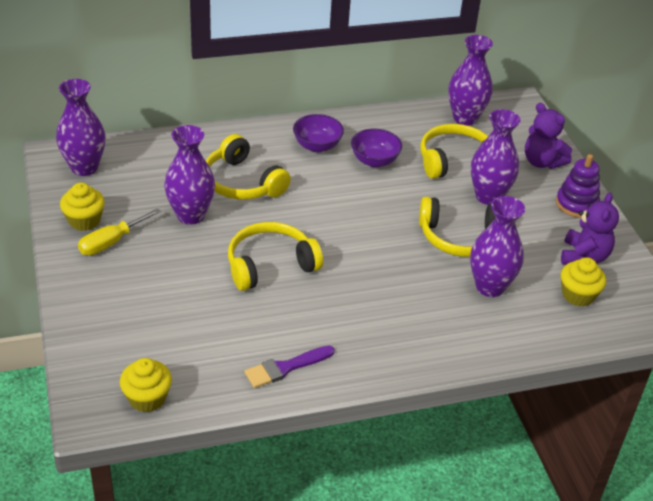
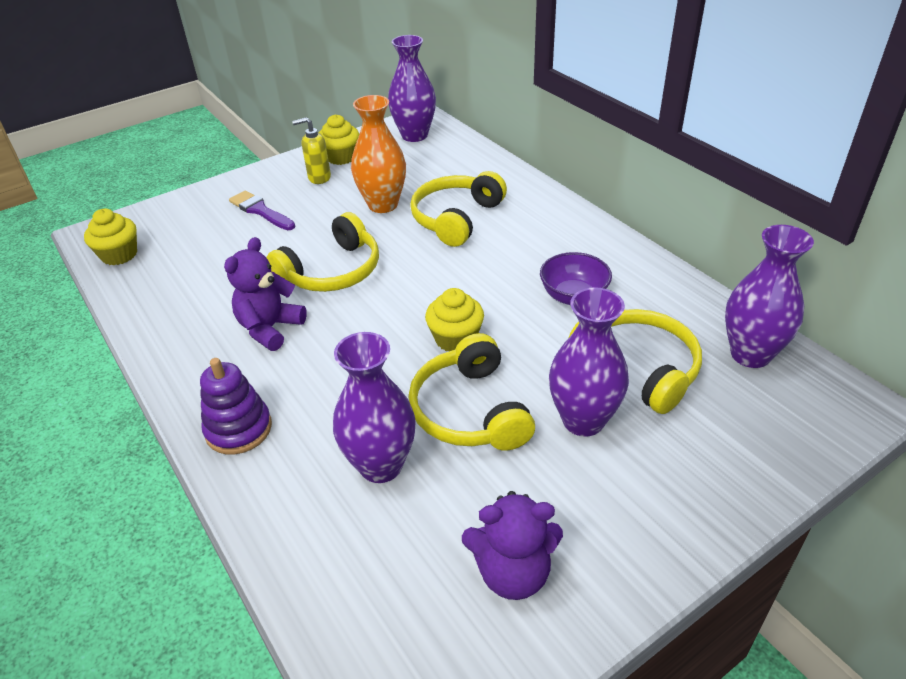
camera: 75 degrees right, 0 degrees up
yellow screwdriver [78,208,161,256] -> yellow soap dispenser [292,117,331,184]
purple vase [164,125,215,225] -> orange vase [351,95,406,213]
yellow headphones [228,222,323,291] -> yellow headphones turned 90 degrees clockwise [267,212,379,292]
purple brush [244,345,335,388] -> purple brush moved to [229,190,295,230]
purple bowl [293,114,344,152] -> none
purple teddy bear [525,103,572,169] -> purple teddy bear moved to [224,237,307,351]
purple stacking toy [556,154,600,218] -> purple stacking toy moved to [200,358,272,455]
yellow cupcake [561,257,606,307] -> yellow cupcake moved to [425,288,484,351]

